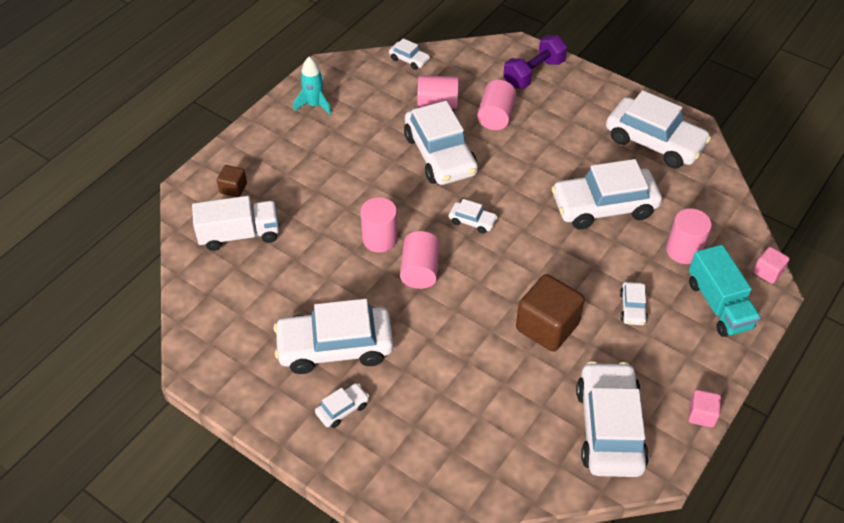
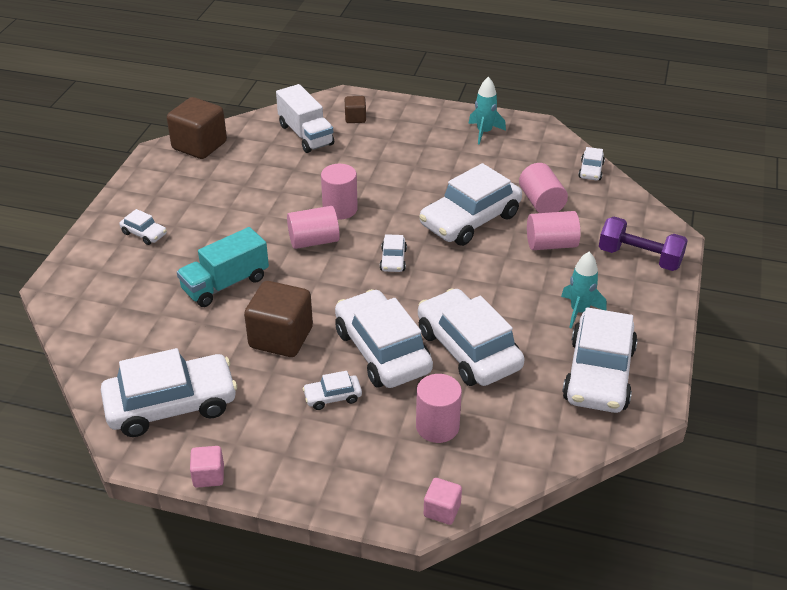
camera: 70 degrees right, 10 degrees down
white car [274,299,393,374] -> white car moved to [335,289,433,388]
turquoise truck [689,245,761,337] -> turquoise truck moved to [177,227,269,307]
none -> brown cube [167,97,227,159]
none -> turquoise rocket [561,252,607,329]

